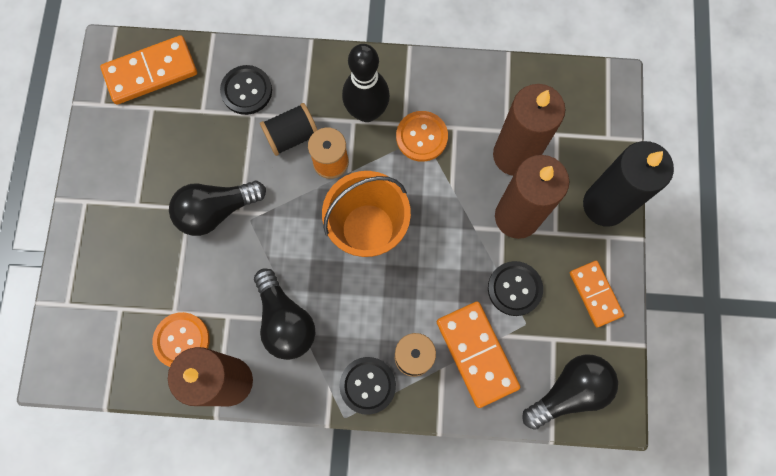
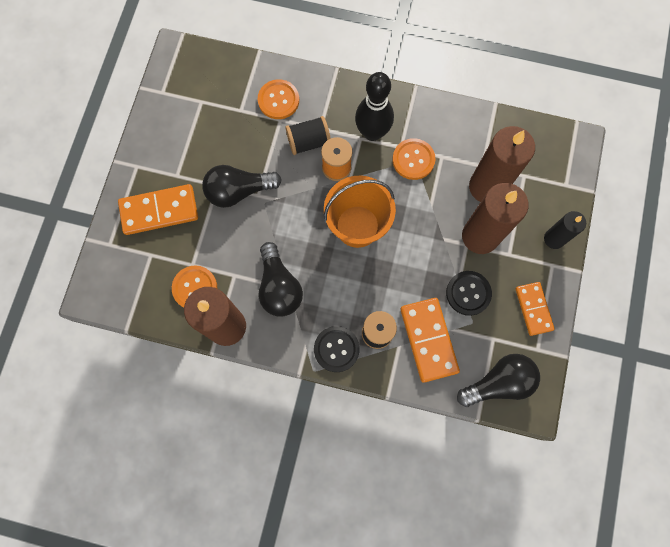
camera: 10 degrees right, 0 degrees up
orange domino [100,35,197,104] -> orange domino moved to [118,184,198,235]
black button [220,65,272,115] -> orange button [258,79,299,119]
black candle [583,141,674,227] -> black candle [544,211,586,249], size x0.56

